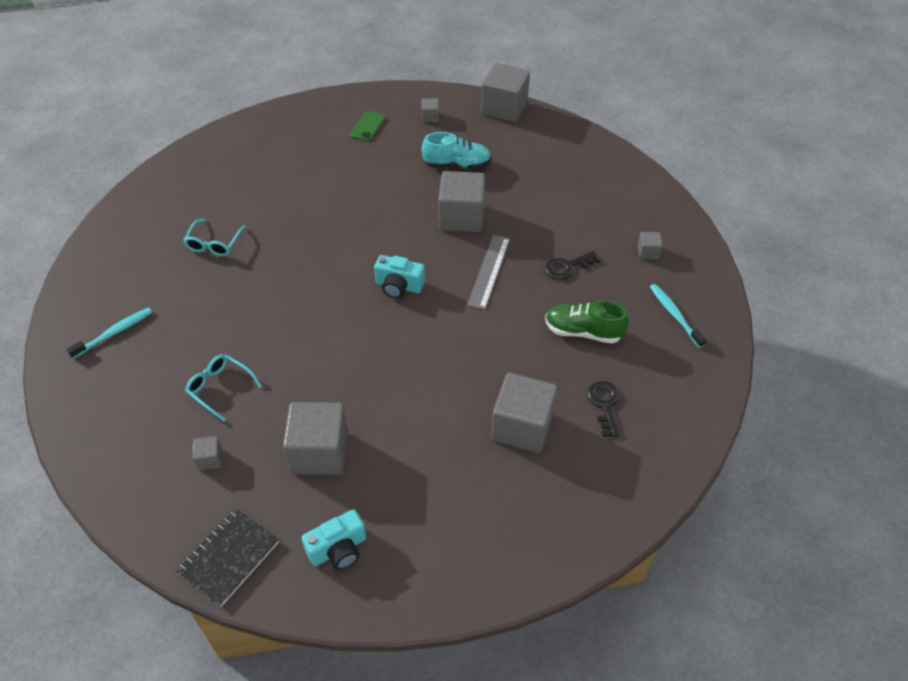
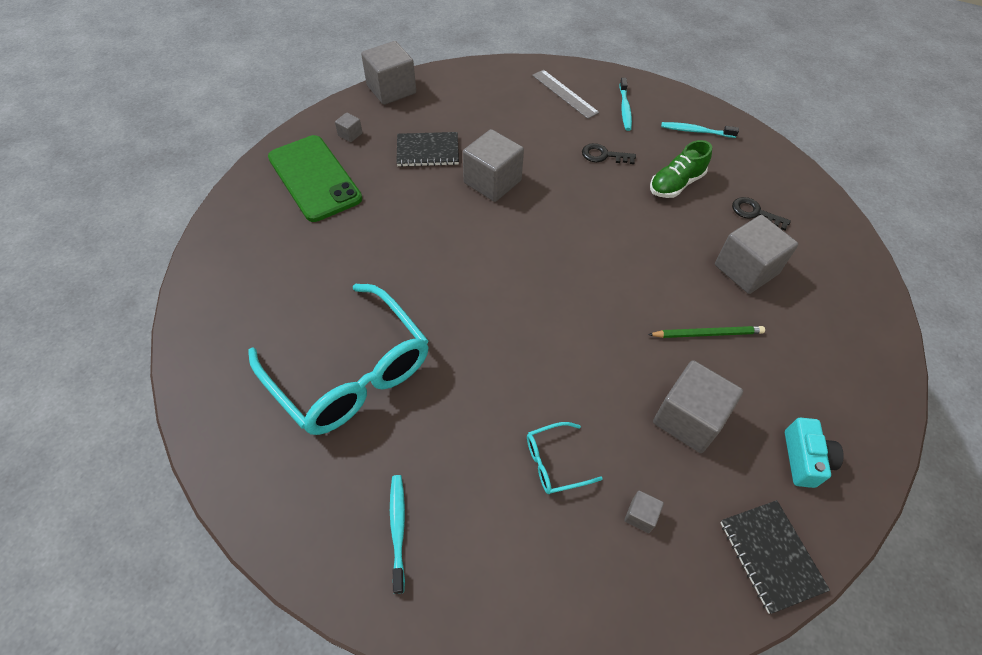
camera: 55 degrees left, 5 degrees up
turquoise glasses [183,219,246,256] -> turquoise glasses [248,284,429,435], size x2.37
green phone [350,111,385,142] -> green phone [268,135,362,222], size x2.34
turquoise camera [374,255,425,298] -> none
turquoise shoe [422,132,491,169] -> black notebook [396,132,459,167]
grey ruler [467,235,510,310] -> grey ruler moved to [532,70,599,119]
black key [545,251,600,280] -> black key turned 90 degrees clockwise [582,143,636,164]
grey cube [638,232,662,259] -> turquoise toothbrush [619,78,632,131]
none -> green pencil [648,326,765,338]

